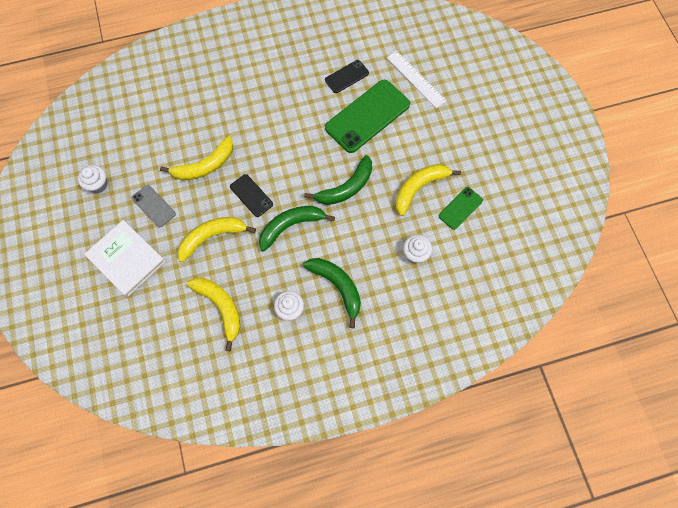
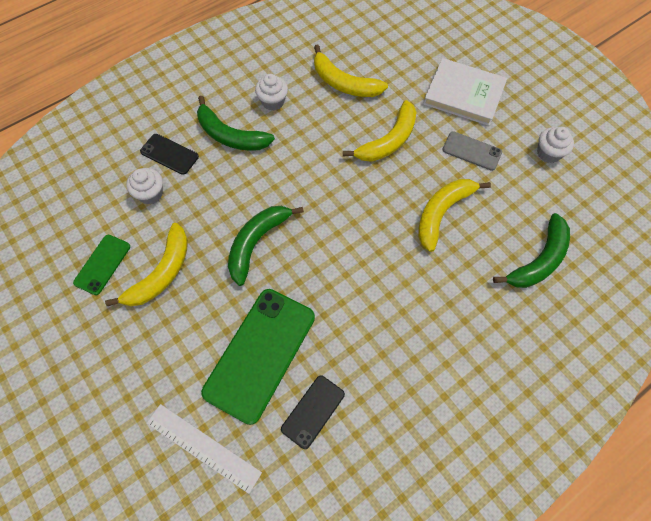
camera: 160 degrees right, 5 degrees down
black phone [230,174,273,217] -> black phone moved to [140,134,199,175]
green banana [259,206,335,251] -> green banana moved to [493,213,570,288]

